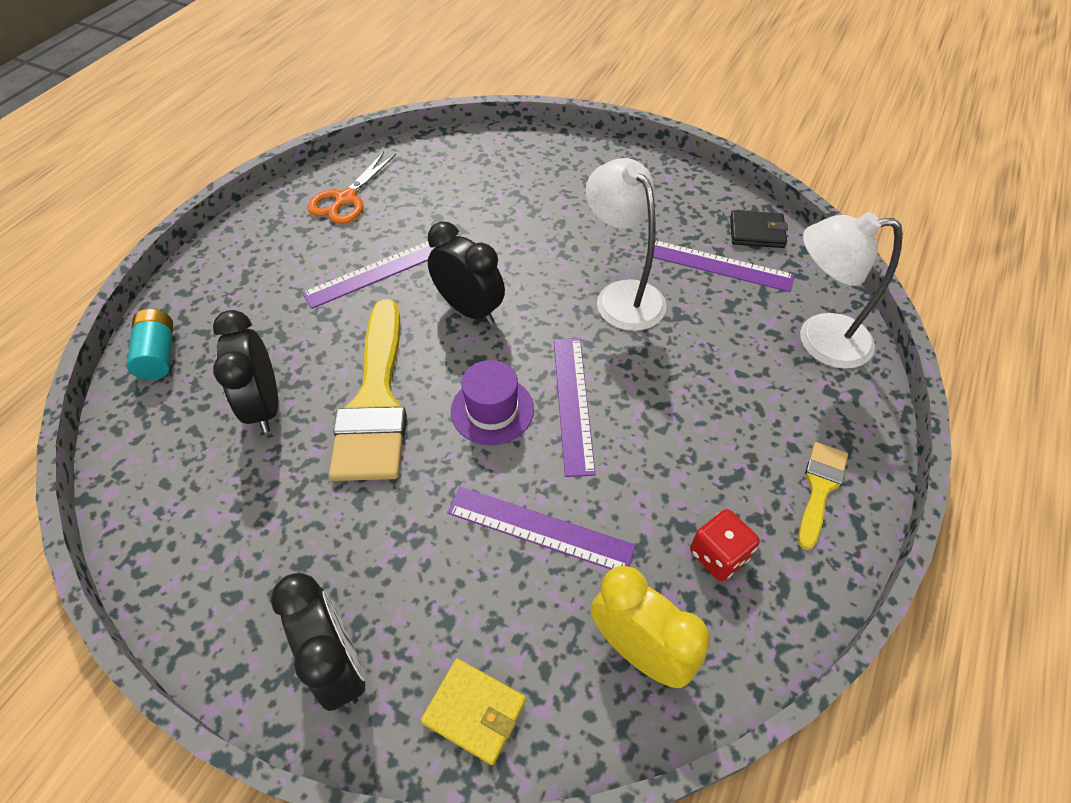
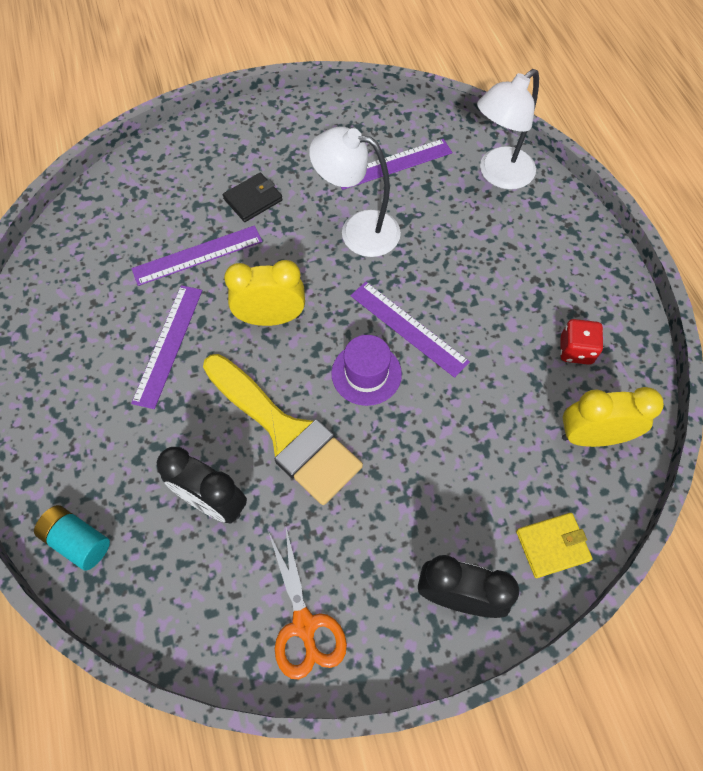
camera: 45 degrees left, 10 degrees up
orange scissors [307,152,396,224] -> orange scissors moved to [268,528,347,679]
black clock [428,221,505,325] -> yellow clock [224,260,305,326]
purple ruler [447,487,636,569] -> purple ruler moved to [131,225,263,286]
black wallet [730,210,788,248] -> black wallet moved to [223,173,283,222]
yellow brush [798,442,848,550] -> none

